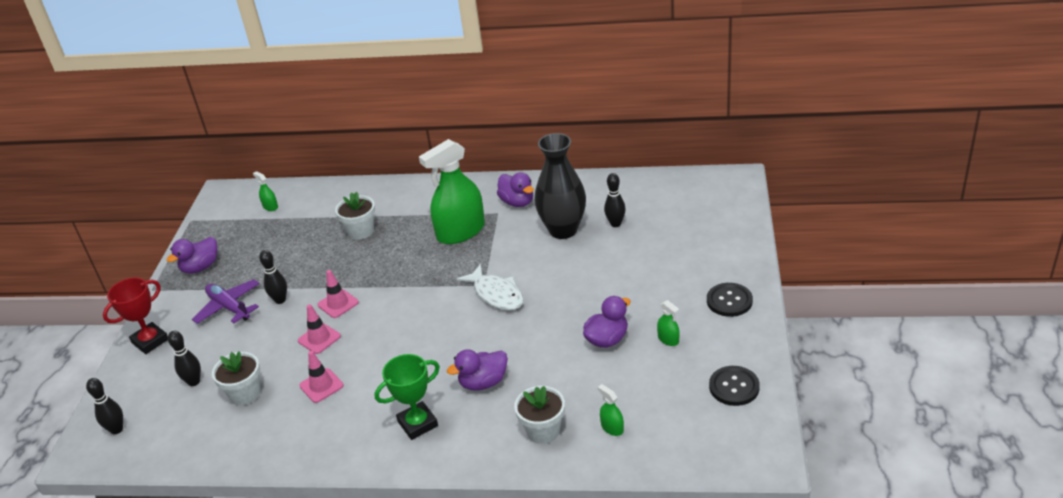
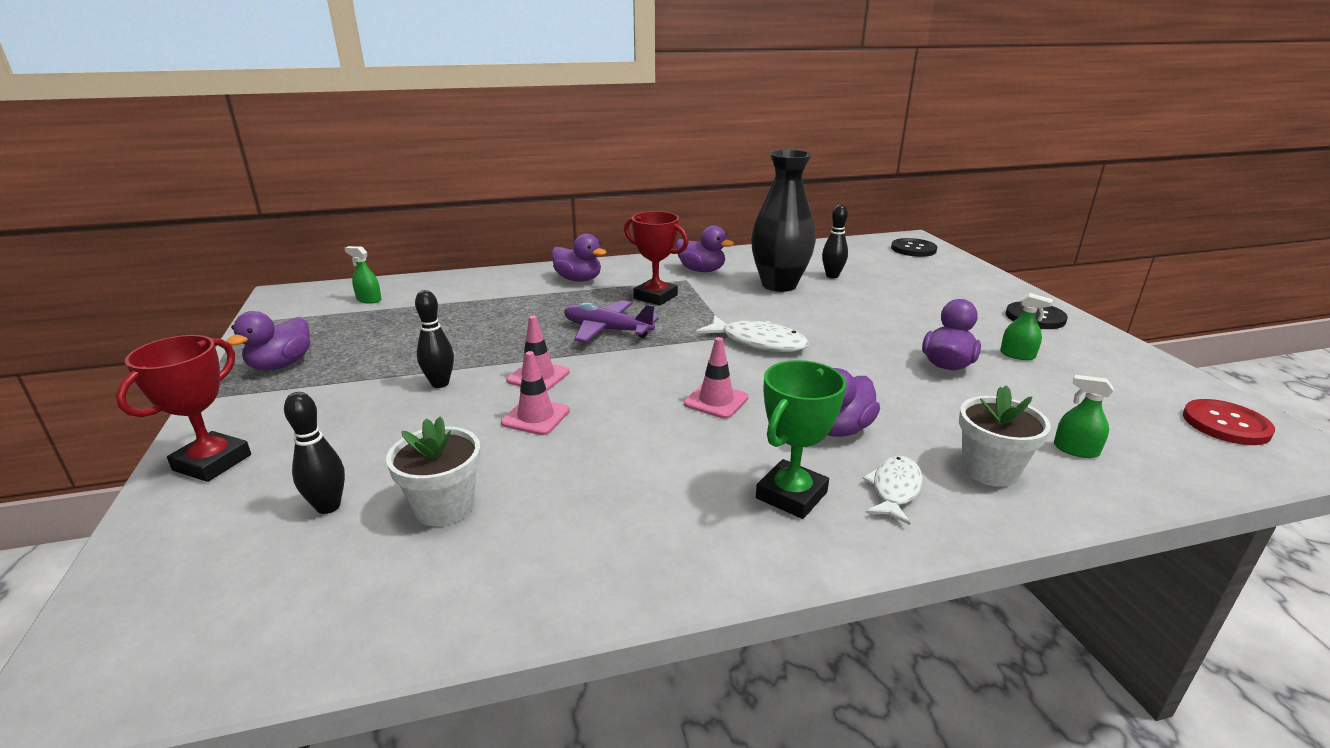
camera: 25 degrees left, 10 degrees down
black bowling pin [86,378,123,434] -> none
purple plane [192,279,260,324] -> purple plane moved to [564,300,658,343]
pink traffic cone [299,351,344,403] -> pink traffic cone moved to [684,337,748,419]
white flower pot [335,192,375,240] -> none
green spray bottle [419,139,485,244] -> red trophy [624,211,689,306]
black button [709,366,760,406] -> black button moved to [891,238,937,257]
none -> purple duck [552,233,607,282]
none -> white fish [862,456,923,525]
none -> red button [1183,399,1275,445]

